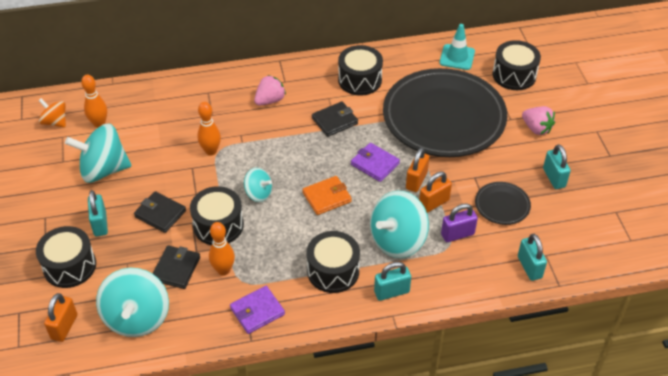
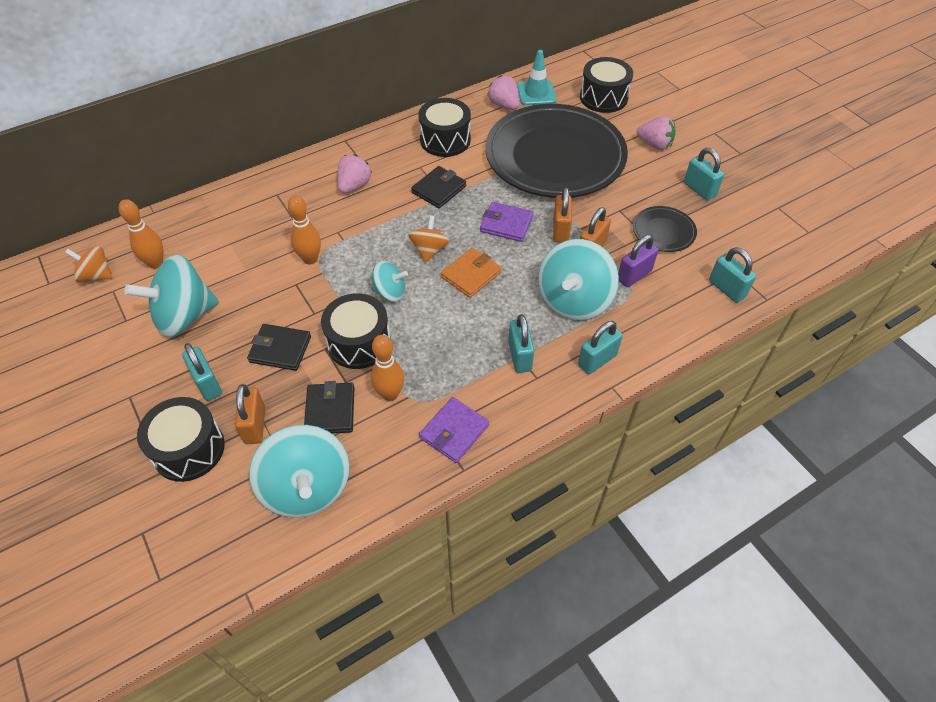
camera: 20 degrees left, 5 degrees up
orange padlock [44,293,77,342] -> orange padlock moved to [235,384,265,444]
black drum [306,231,360,293] -> turquoise padlock [508,314,534,373]
none -> orange spinning top [408,215,449,262]
none -> pink strawberry [487,75,520,110]

